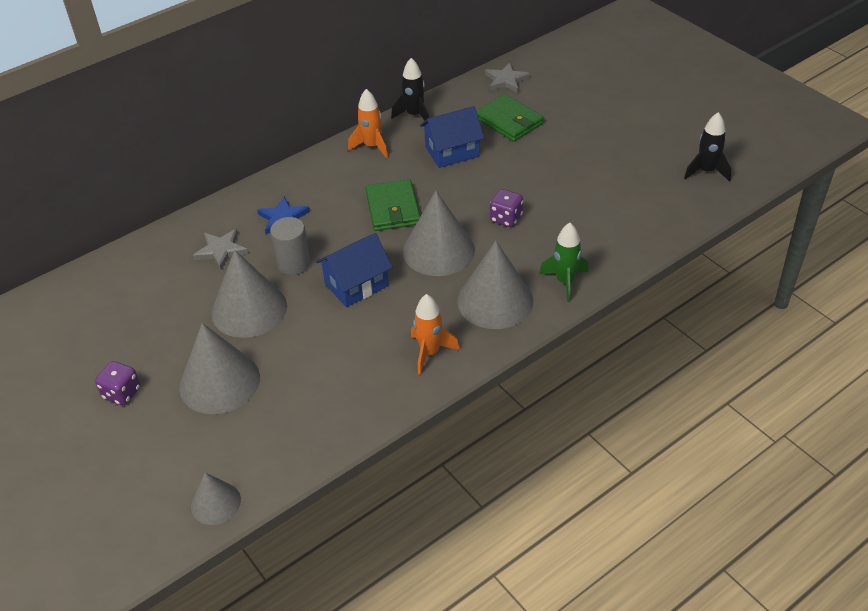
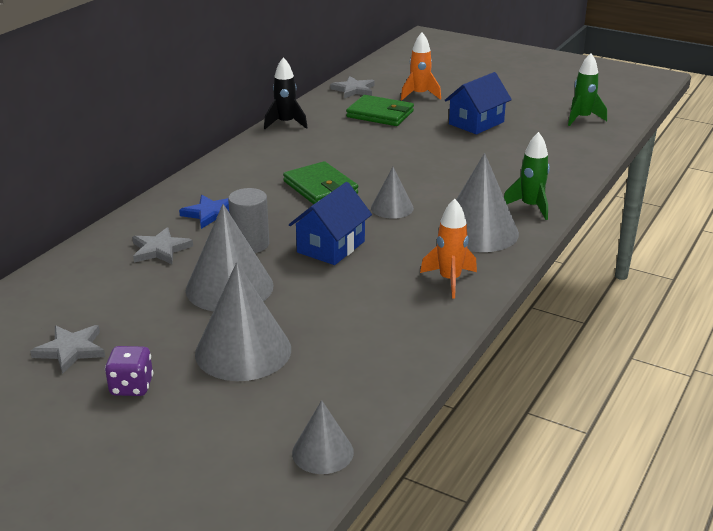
camera: 25 degrees left, 15 degrees down
orange rocket [348,89,388,159] -> orange rocket moved to [401,32,441,100]
grey cone [403,191,475,276] -> grey cone [371,167,414,219], size x0.56
blue house [420,106,484,168] -> blue house moved to [445,72,512,134]
purple dice [490,189,523,227] -> none
black rocket [684,112,731,182] -> green rocket [568,53,607,126]
none -> grey star [30,325,105,374]

